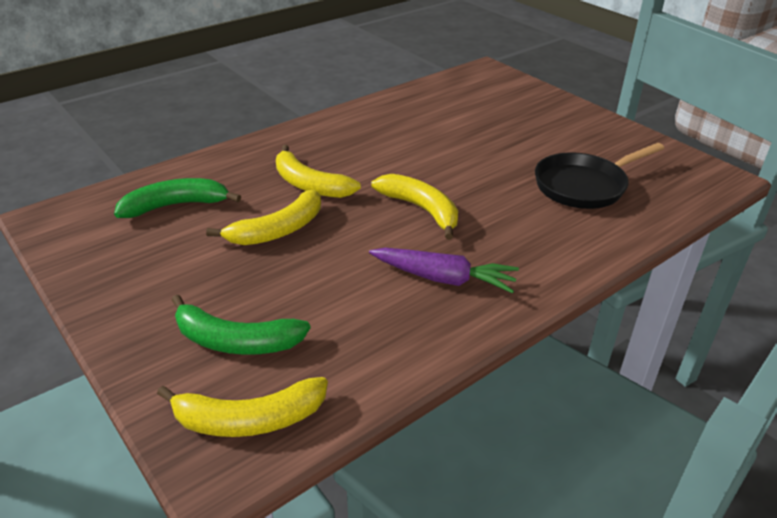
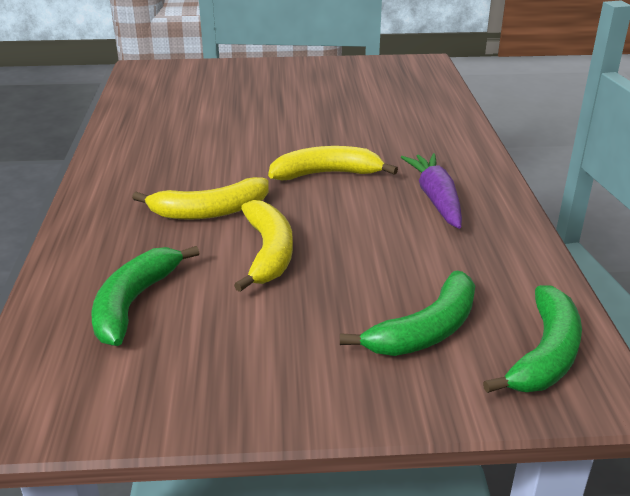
camera: 55 degrees left, 5 degrees down
yellow banana [157,377,328,437] -> green banana [483,285,582,393]
purple carrot [369,248,519,294] -> purple carrot turned 60 degrees counterclockwise [401,153,462,229]
black pan [535,143,664,209] -> none

